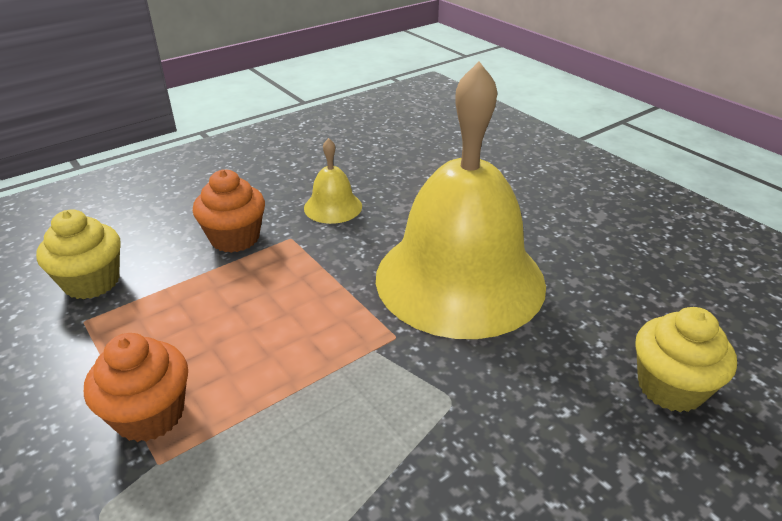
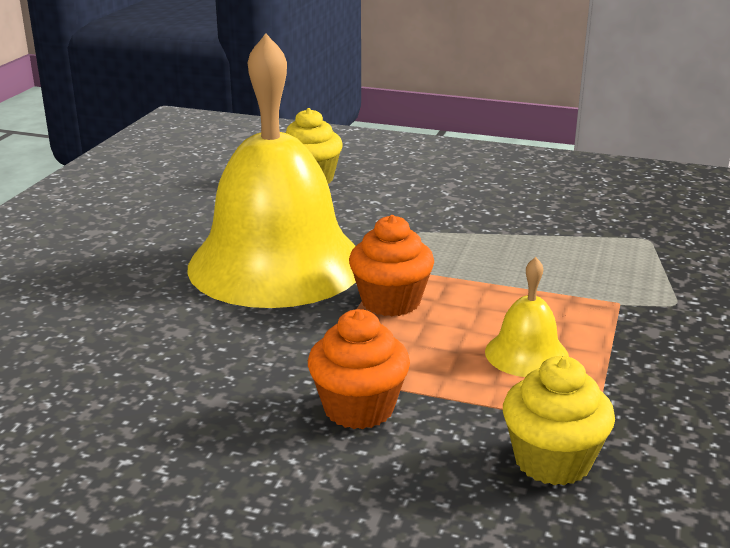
camera: 125 degrees left, 10 degrees down
orange cupcake [84,333,188,442] -> orange cupcake moved to [349,215,434,316]
yellow bell [304,138,362,224] -> yellow bell moved to [485,257,569,377]

